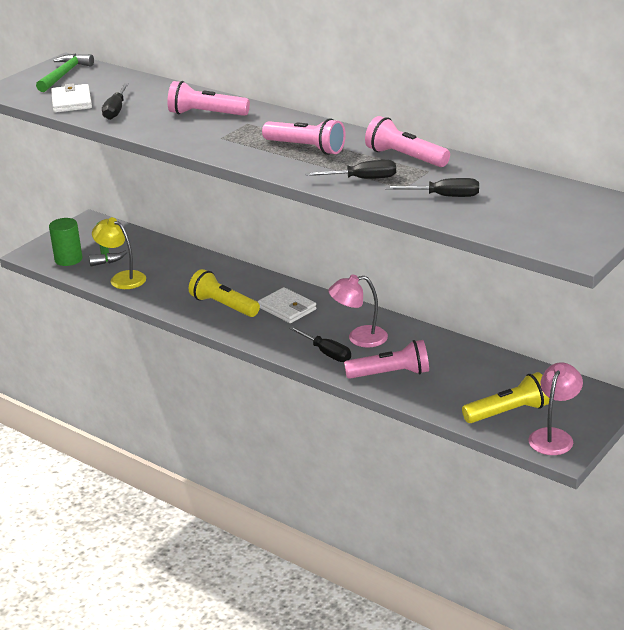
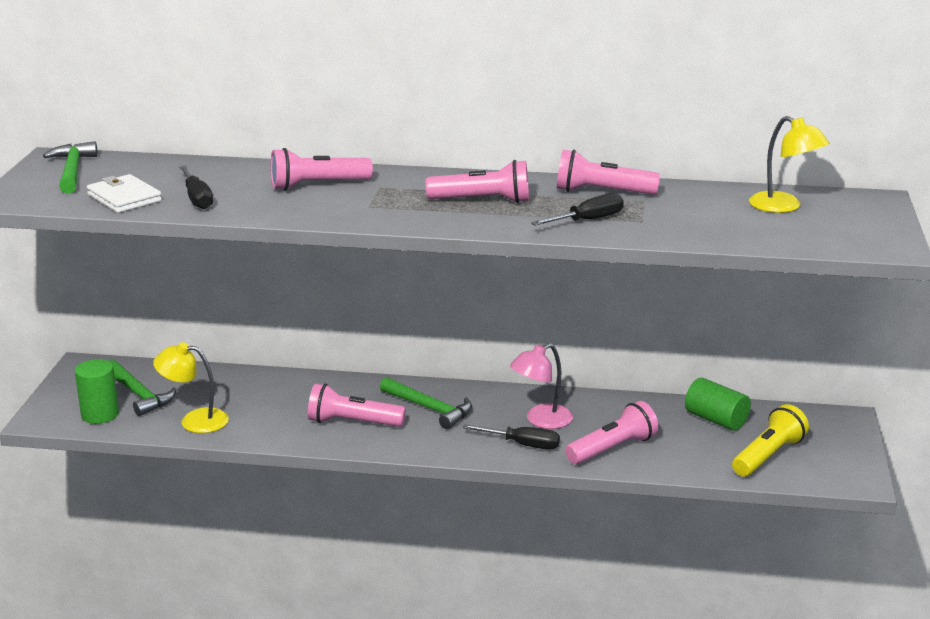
camera: 30 degrees left, 5 degrees down
yellow flashlight [189,269,260,317] -> pink flashlight [308,384,406,427]
white wallet [258,287,316,323] -> green hammer [380,377,472,429]
black screwdriver [385,178,479,197] -> none
pink lamp [528,362,583,455] -> none
none -> green cylinder [685,378,751,431]
none -> yellow lamp [749,116,829,213]

